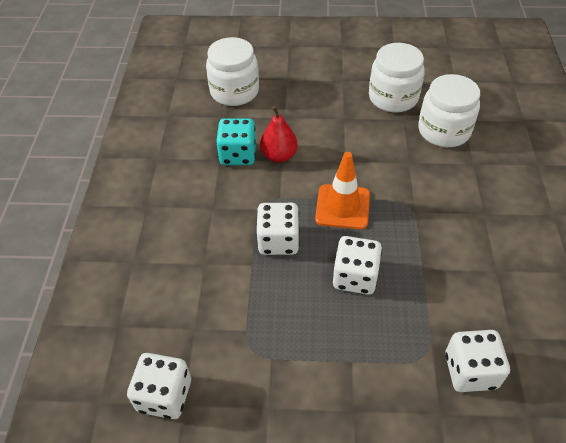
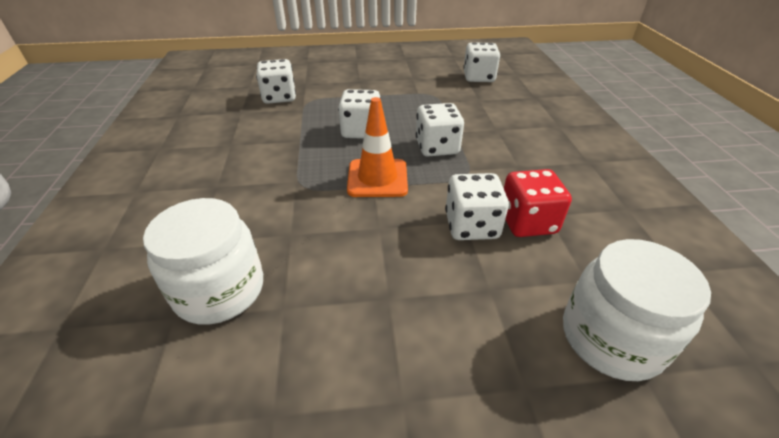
camera: 170 degrees right, 10 degrees down
turquoise dice [216,118,256,165] -> red dice [504,169,572,237]
red pear [260,106,298,163] -> white dice [445,173,509,240]
white jar [369,43,425,113] -> none

